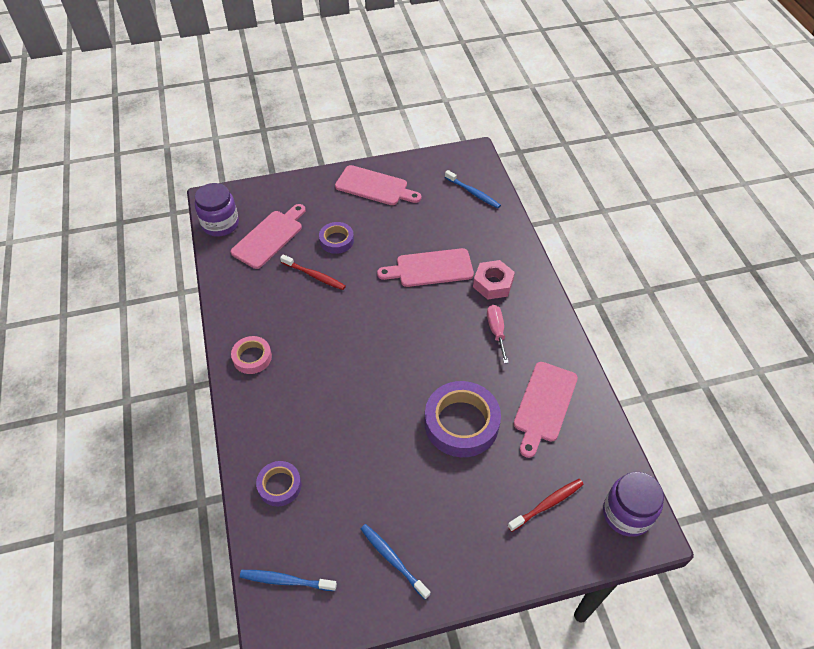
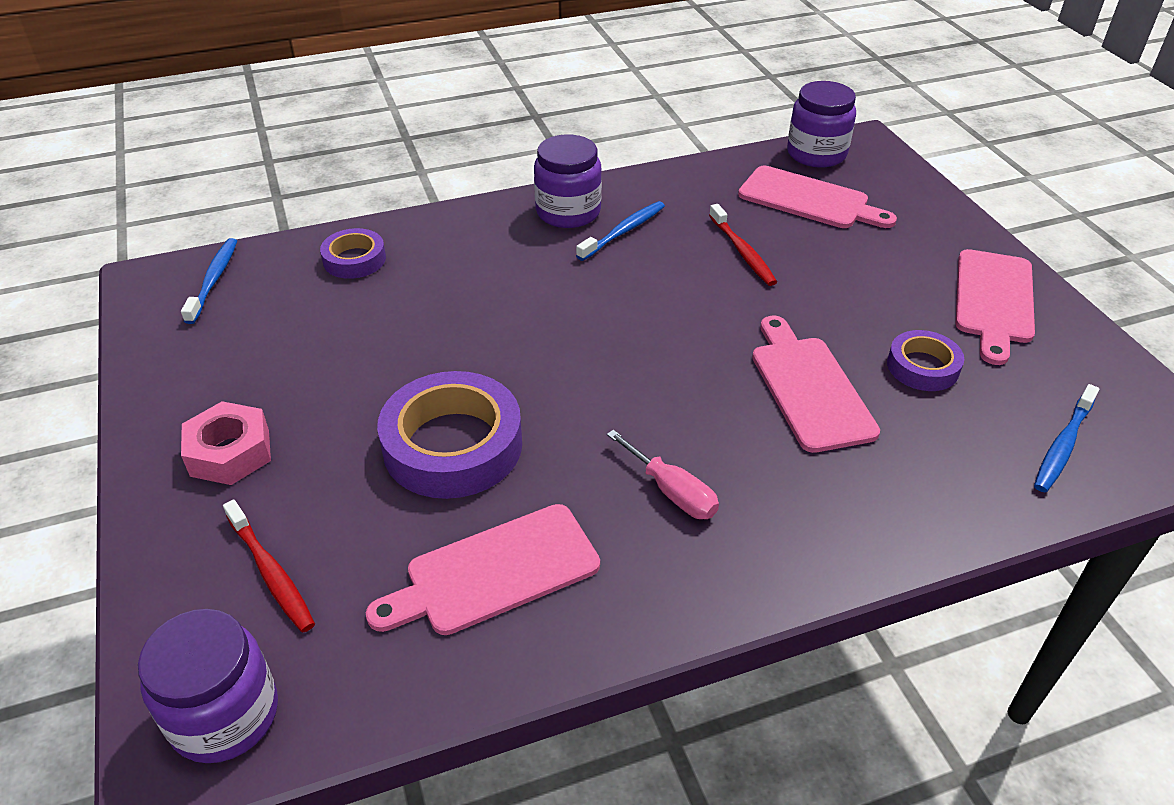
camera: 85 degrees right, 10 degrees down
pink tape [231,336,272,374] -> purple jar [534,134,602,228]
red toothbrush [280,254,346,290] -> red toothbrush turned 45 degrees counterclockwise [709,204,777,286]
purple tape [319,222,354,254] -> purple tape moved to [887,330,964,391]
blue toothbrush [361,524,430,599] -> blue toothbrush moved to [576,201,665,261]
pink nut [473,260,515,300] -> pink nut moved to [181,401,271,485]
pink screwdriver [487,305,509,363] -> pink screwdriver turned 60 degrees clockwise [607,430,719,519]
pink cutting board [514,362,578,458] -> pink cutting board turned 45 degrees counterclockwise [366,504,600,635]

